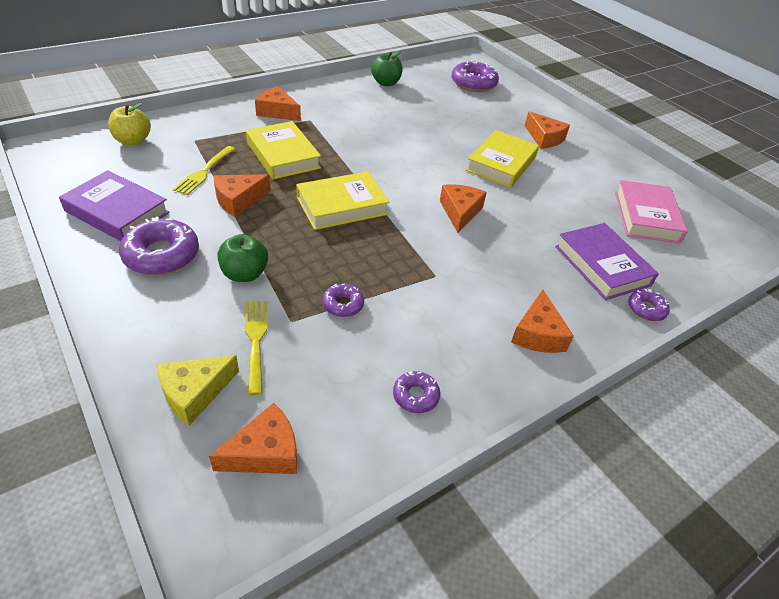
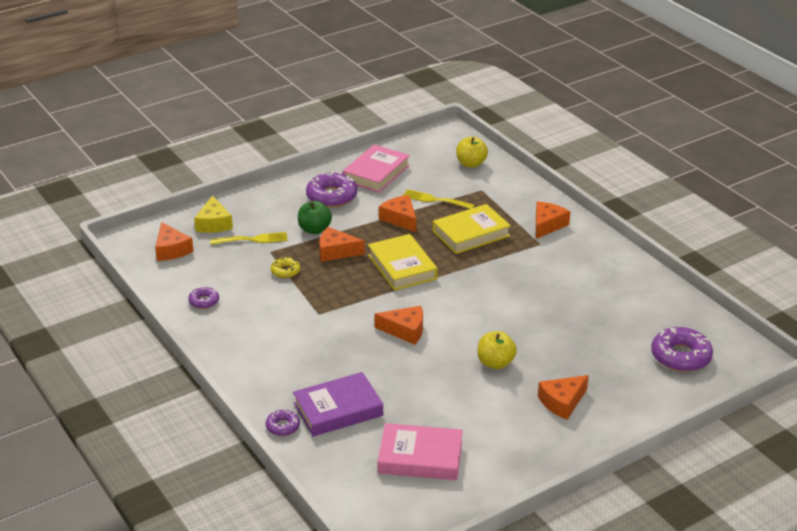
camera: 95 degrees right, 10 degrees down
purple book [59,170,170,241] -> pink book [343,144,410,193]
yellow cheese [157,355,239,426] -> yellow cheese turned 150 degrees counterclockwise [194,195,233,233]
purple donut [322,283,364,317] -> yellow donut [271,256,300,278]
green apple [371,50,403,86] -> none
yellow book [466,130,539,188] -> yellow apple [478,331,517,369]
orange cheese [511,290,574,353] -> orange cheese moved to [319,227,365,262]

